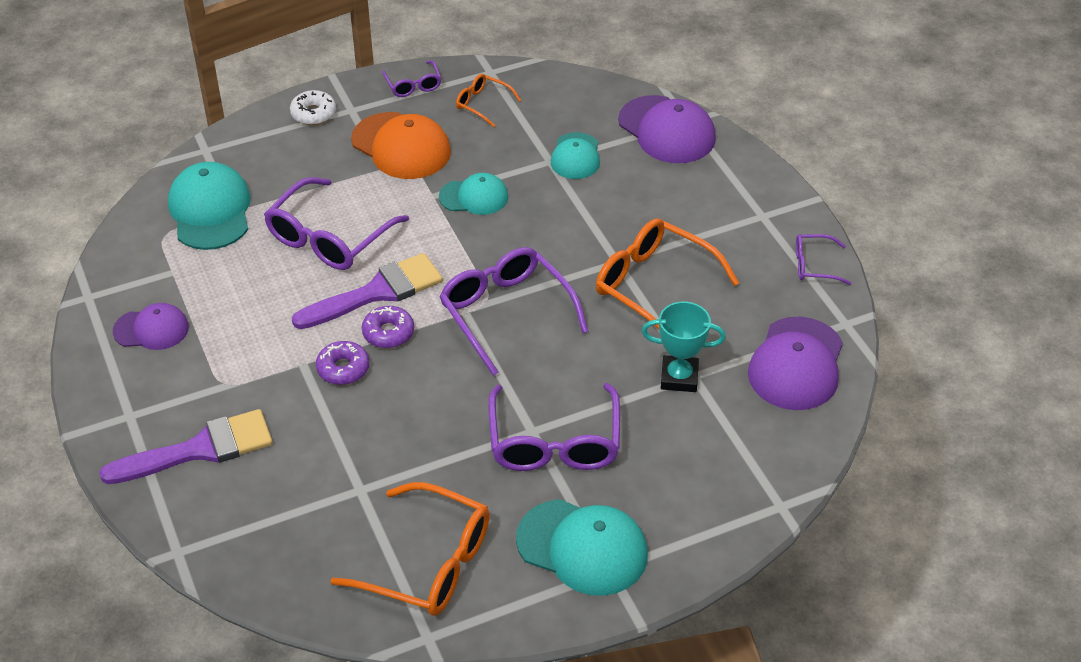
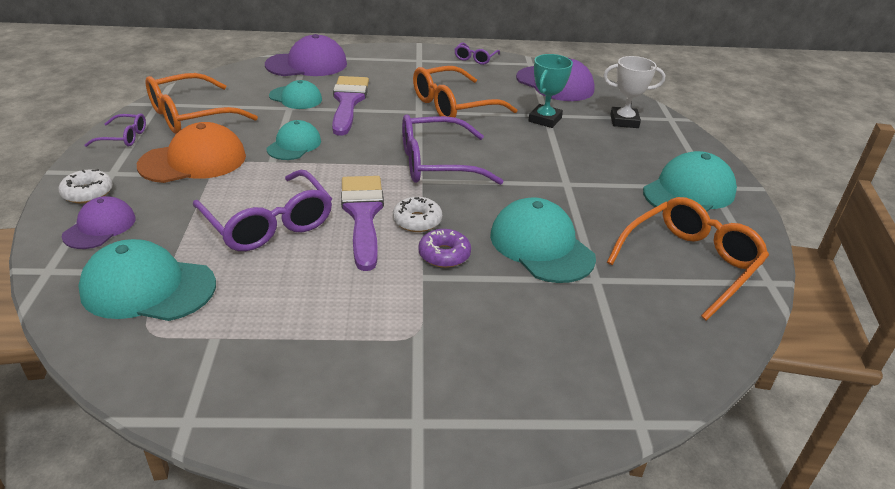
camera: 70 degrees left, 10 degrees down
purple brush [99,409,273,484] -> purple brush moved to [332,76,369,136]
purple cap [113,303,189,350] -> purple cap moved to [62,196,136,249]
purple donut [362,306,414,348] -> white donut [393,197,442,232]
orange glasses [456,74,521,127] -> orange glasses [145,73,258,134], size x1.96
purple glasses [488,383,620,471] -> none
none -> turquoise cap [490,197,596,283]
none -> white trophy [603,56,665,128]

